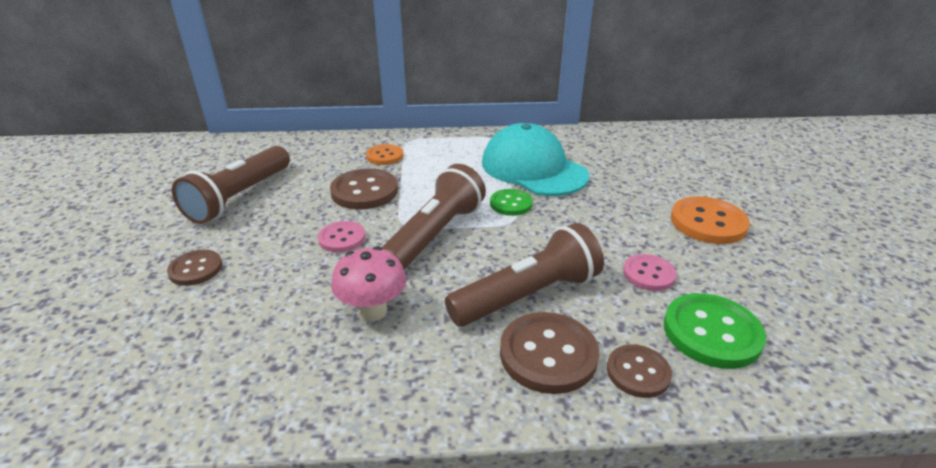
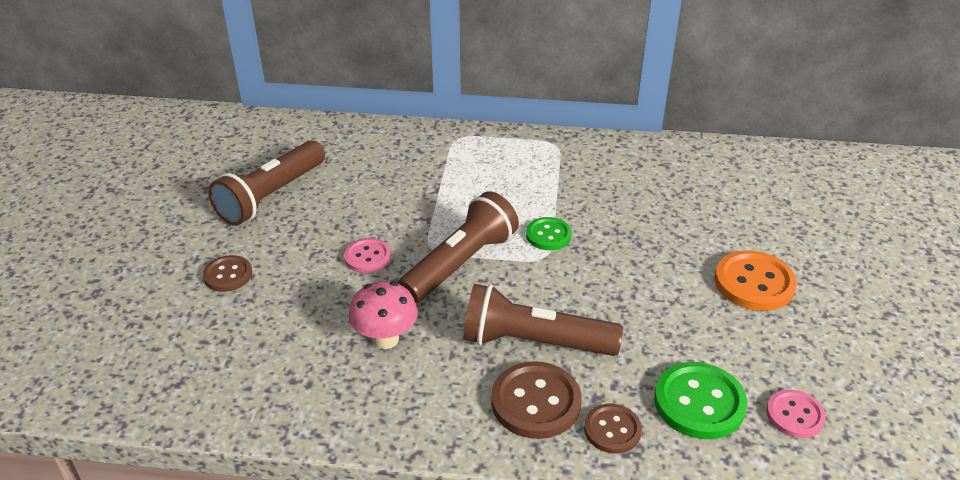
camera: 10 degrees right, 5 degrees up
brown button [330,168,398,210] -> none
orange button [366,144,403,165] -> none
brown flashlight [445,223,604,327] -> brown flashlight turned 150 degrees counterclockwise [463,284,623,356]
turquoise cap [482,123,589,196] -> none
pink button [623,254,677,291] -> pink button moved to [766,389,826,438]

